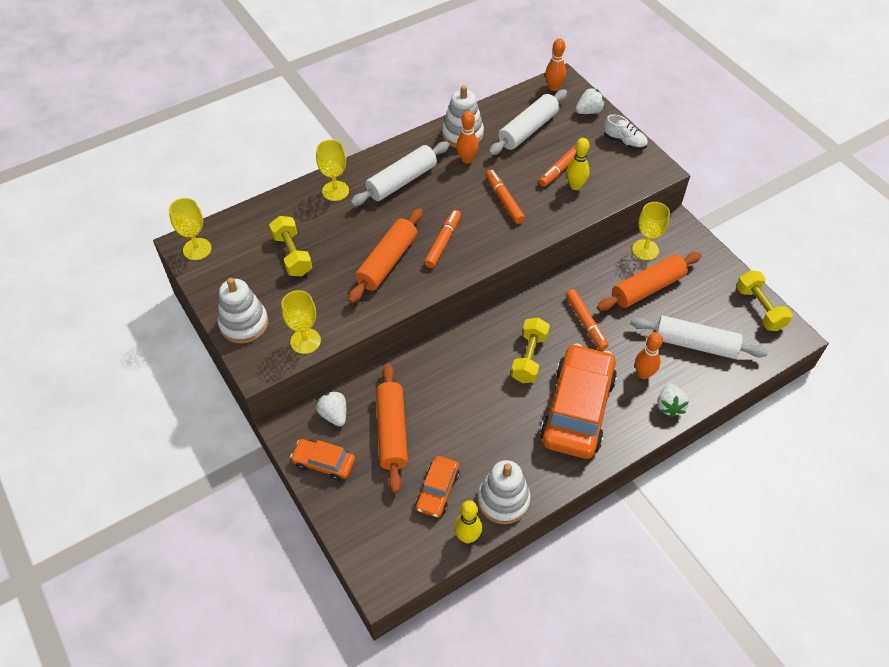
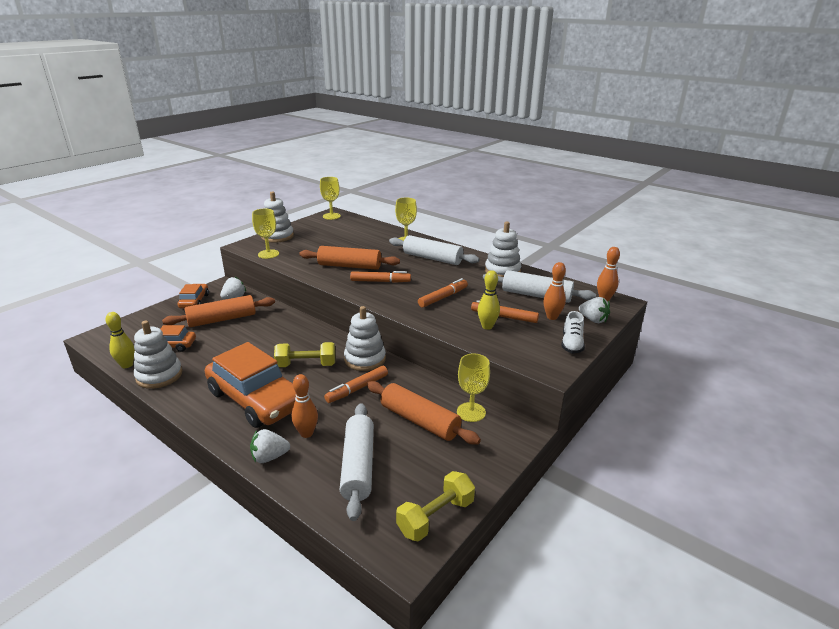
camera: 70 degrees right, 25 degrees down
yellow dumbbell [269,216,312,276] -> none
orange bowling pin [456,111,479,164] -> orange bowling pin moved to [543,262,566,320]
orange car [540,343,617,459] -> orange car turned 45 degrees clockwise [205,342,296,428]
none -> white stacking toy [344,306,386,371]

